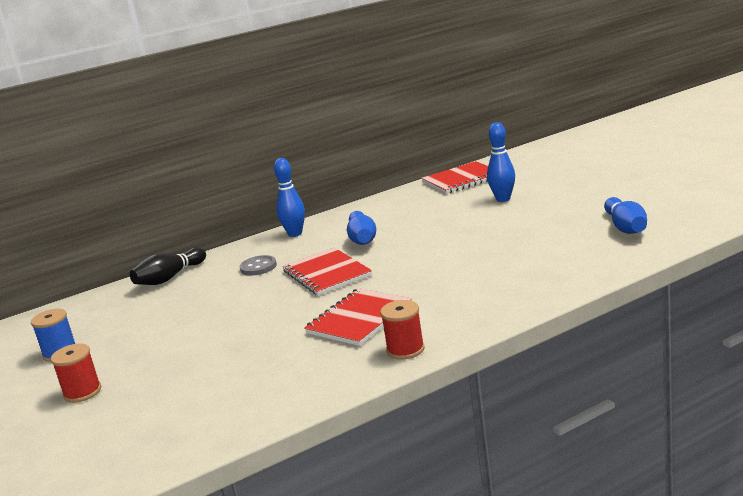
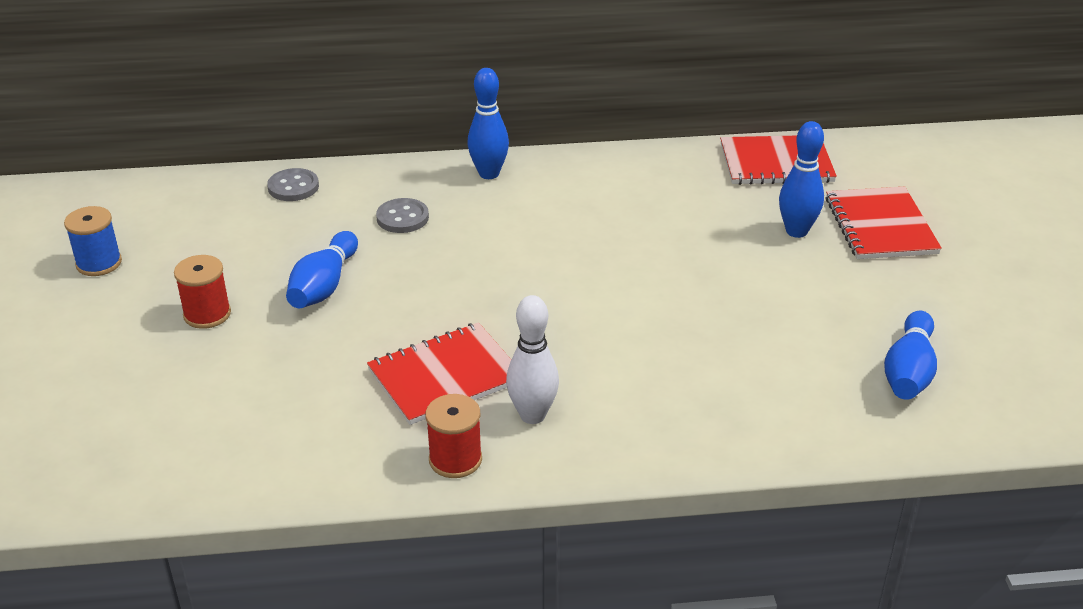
camera: 20 degrees right, 15 degrees up
red spool [51,343,101,403] -> red spool moved to [174,255,231,329]
black bowling pin [130,248,206,285] -> grey button [267,168,319,201]
red notebook [283,247,372,295] -> red notebook moved to [825,186,942,259]
blue bowling pin [347,211,376,245] -> blue bowling pin moved to [286,231,358,308]
none -> white bowling pin [506,295,559,424]

